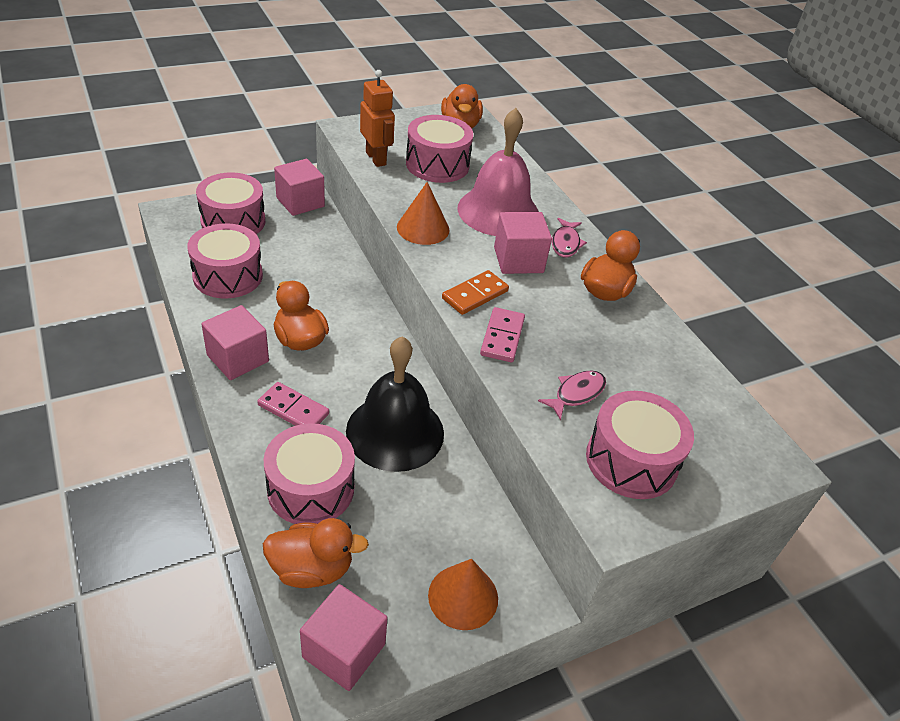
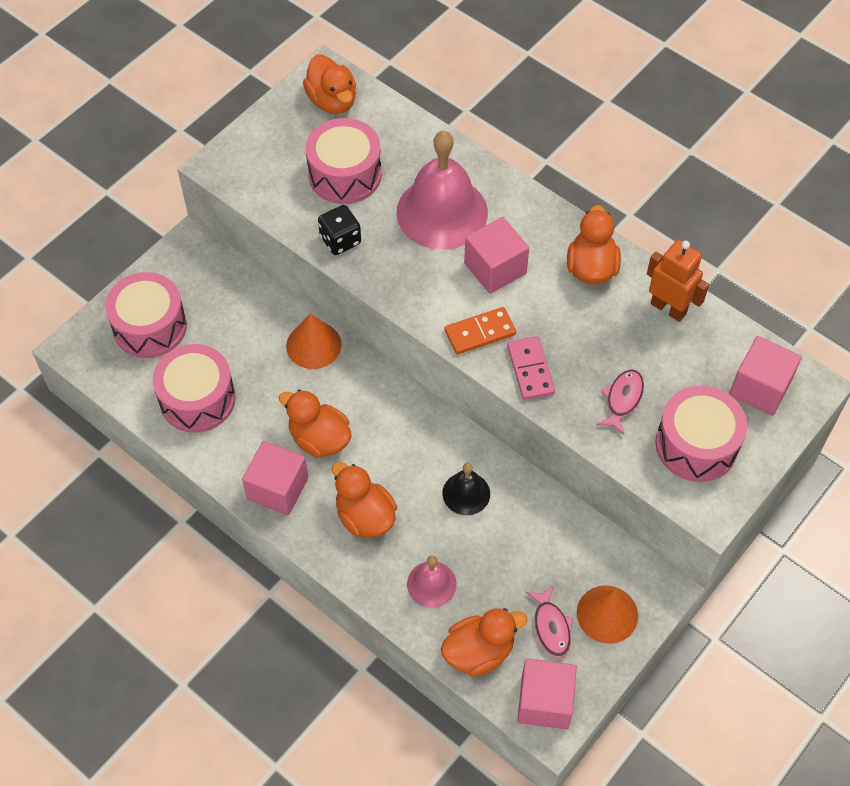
camera: 20 degrees left, 15 degrees up
pink domino [257,382,329,426] -> orange duck [332,462,397,538]
pink drum [263,423,355,524] -> pink bell [407,555,457,608]
pink cube [274,159,325,216] -> pink cube moved to [729,336,802,416]
black bell [346,336,444,472] -> black bell [442,463,490,515], size x0.50
orange robot [360,70,395,167] -> orange robot moved to [647,240,709,322]
orange cone [397,182,450,245] -> orange cone moved to [286,314,342,369]
orange domino [442,270,509,315] -> orange domino turned 45 degrees clockwise [445,307,516,355]
pink fish [552,218,587,258] -> pink fish moved to [526,586,574,658]
none -> black dice [318,205,361,255]

